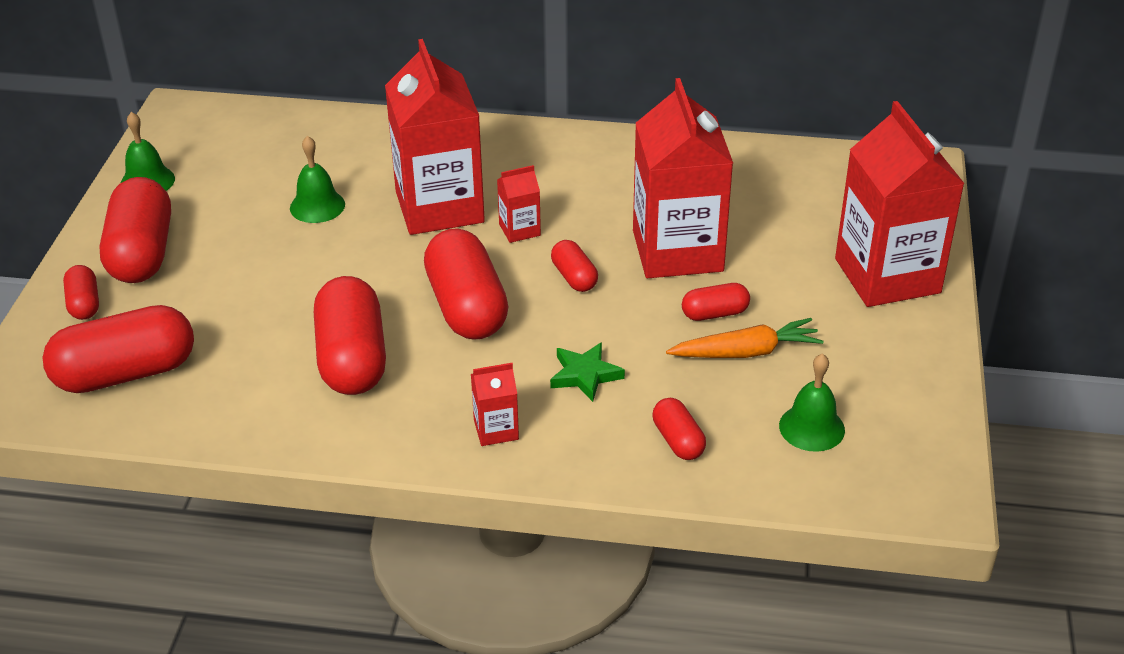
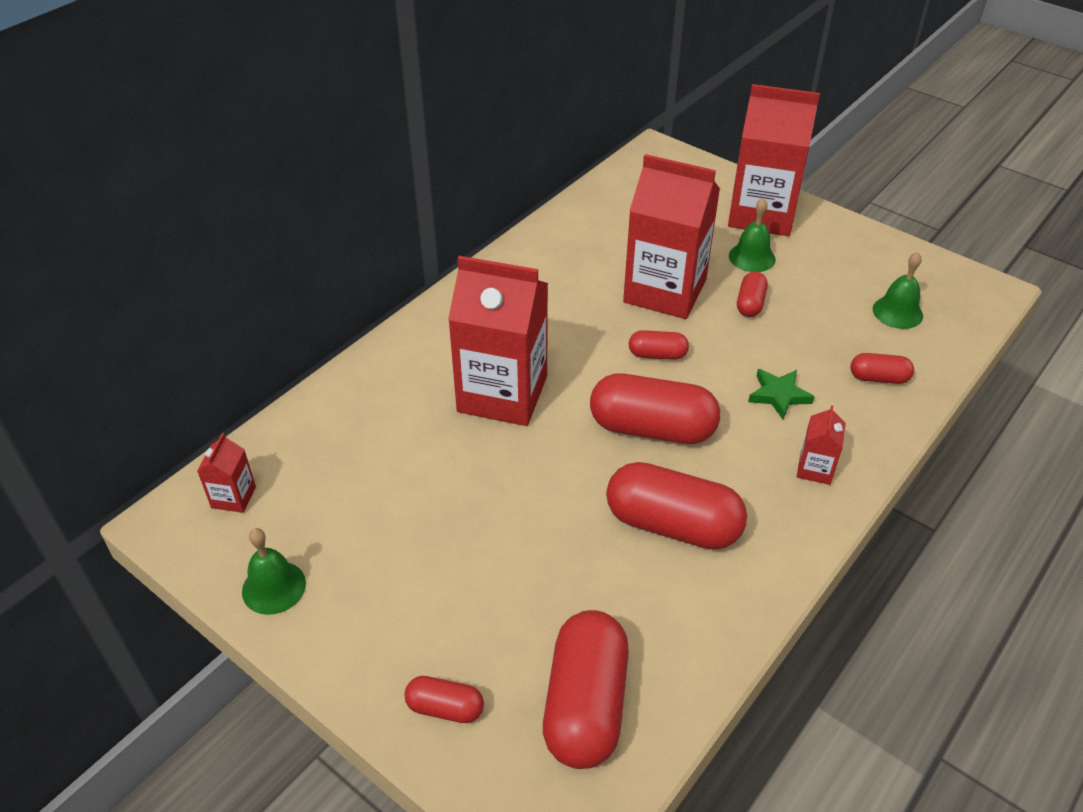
camera: 60 degrees left, 5 degrees up
red capsule [99,177,171,283] -> none
green bell [290,136,345,223] -> green bell moved to [729,198,776,272]
red carton [497,165,541,243] -> red carton moved to [197,433,256,513]
orange carrot [666,318,824,358] -> none

